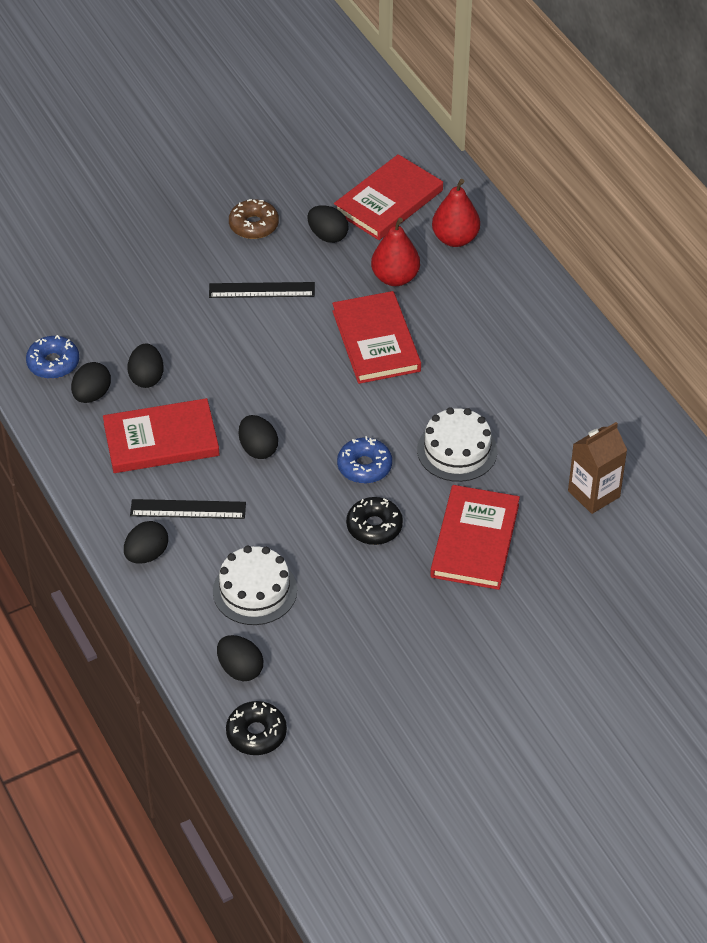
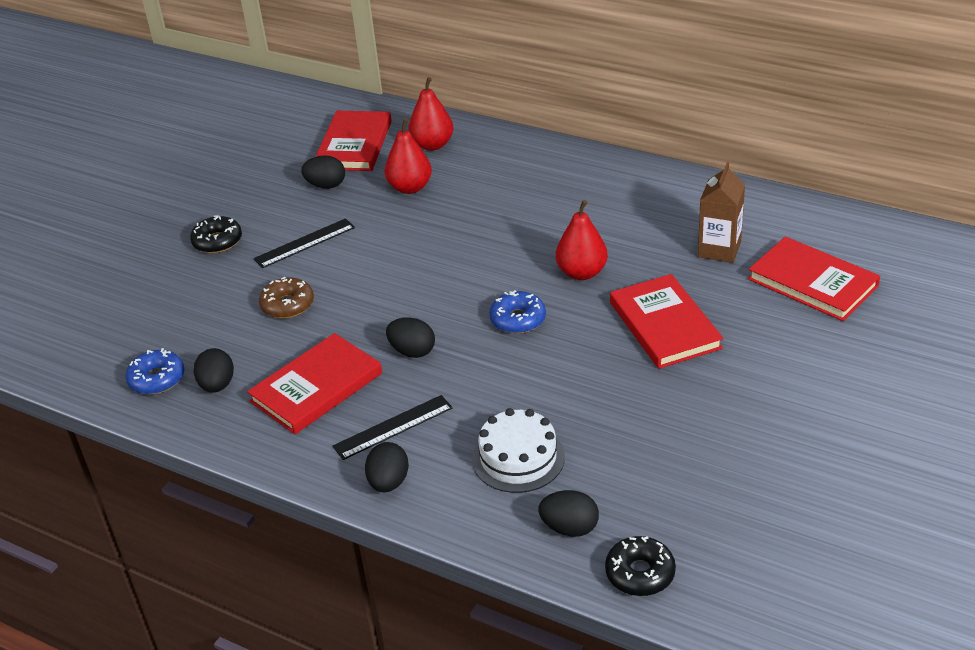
camera: 30 degrees left, 10 degrees down
black egg [127,343,164,388] -> none
brown donut [229,199,279,239] -> brown donut moved to [259,277,314,319]
red book [332,291,421,384] -> red book moved to [748,237,880,321]
black donut [346,497,403,545] -> black donut moved to [190,215,242,253]
white cake [417,407,497,482] -> red pear [556,200,608,280]

